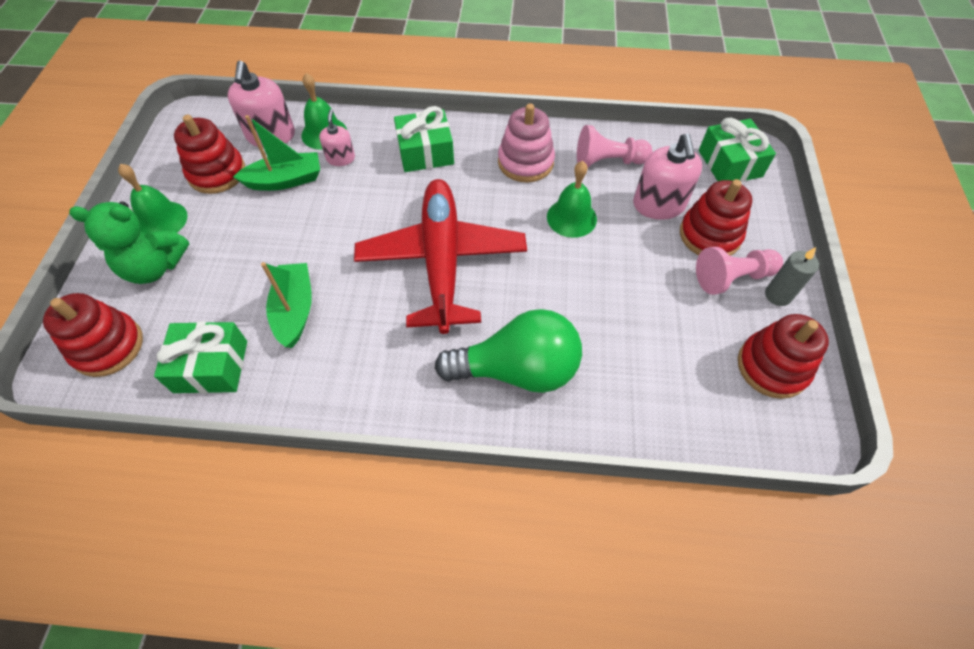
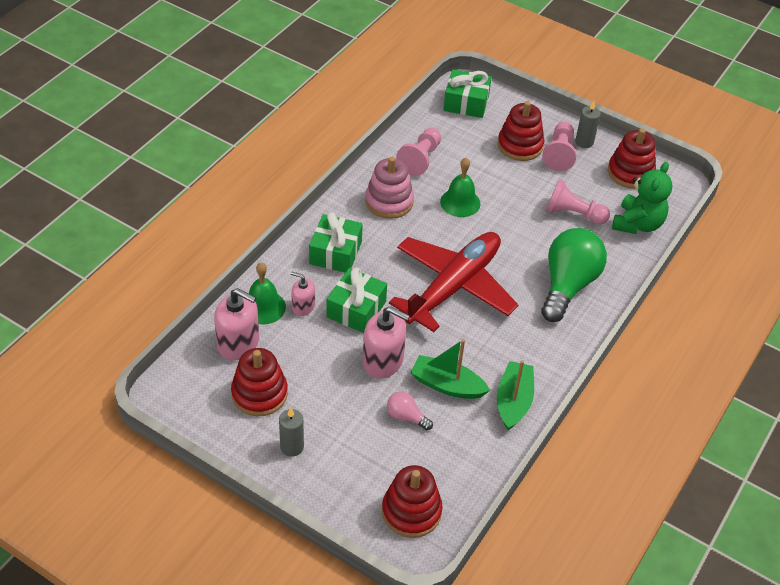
camera: 65 degrees left, 10 degrees down
green teddy bear [69,201,189,284] -> green teddy bear moved to [612,162,672,234]
green bell [118,164,187,233] -> grey candle [279,408,304,457]
green gift [154,322,247,393] -> green gift moved to [327,267,387,333]
green boat [233,115,320,191] -> green boat moved to [497,360,534,430]
red plane [354,179,527,334] -> red plane turned 105 degrees clockwise [389,232,518,332]
pink soap dispenser [633,134,702,220] -> pink soap dispenser moved to [363,306,410,379]
none -> pink light bulb [387,391,433,430]
none -> pink pawn [546,179,610,225]

